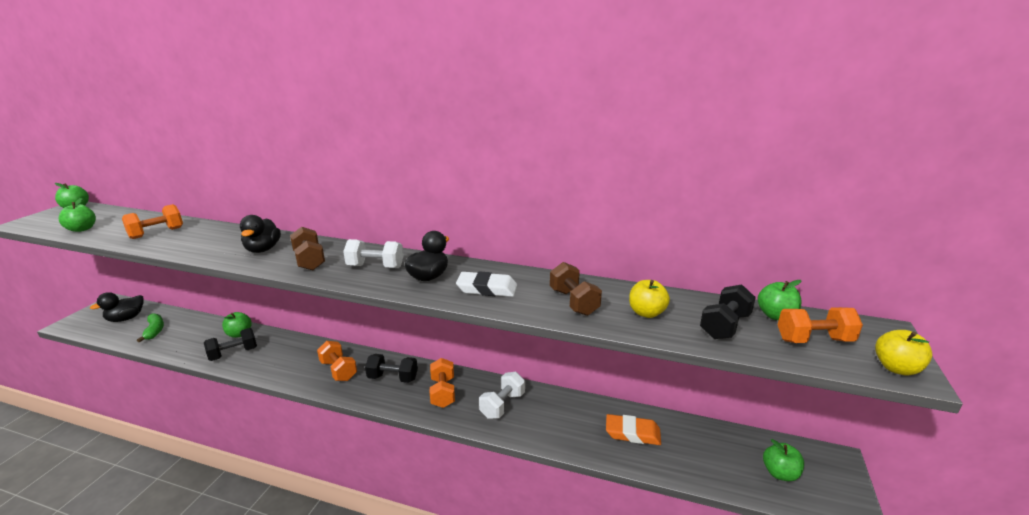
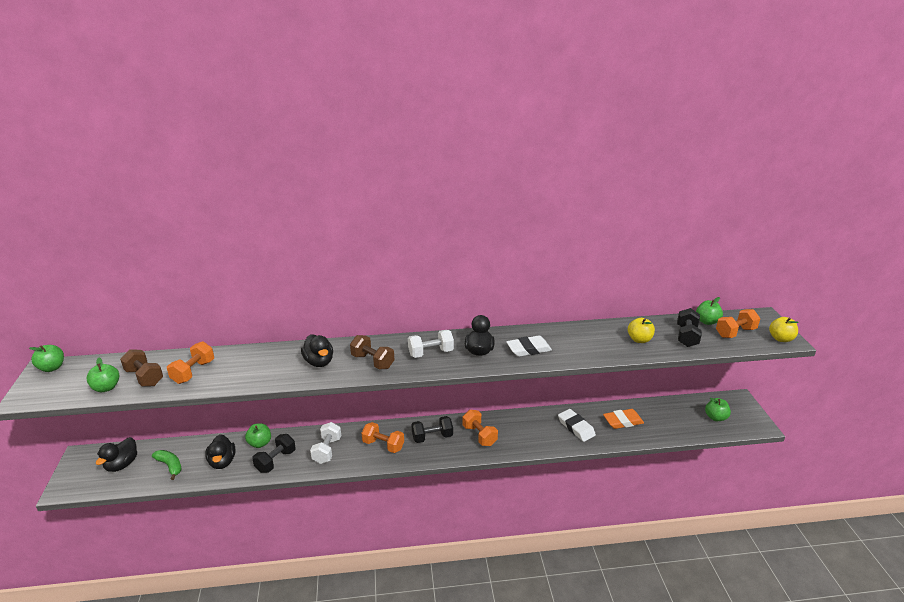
camera: 25 degrees left, 5 degrees up
white dumbbell [479,372,525,419] -> white dumbbell moved to [310,422,341,464]
brown dumbbell [550,262,602,316] -> brown dumbbell moved to [120,349,163,386]
none -> black duck [205,434,236,469]
none -> white eraser [558,409,596,442]

